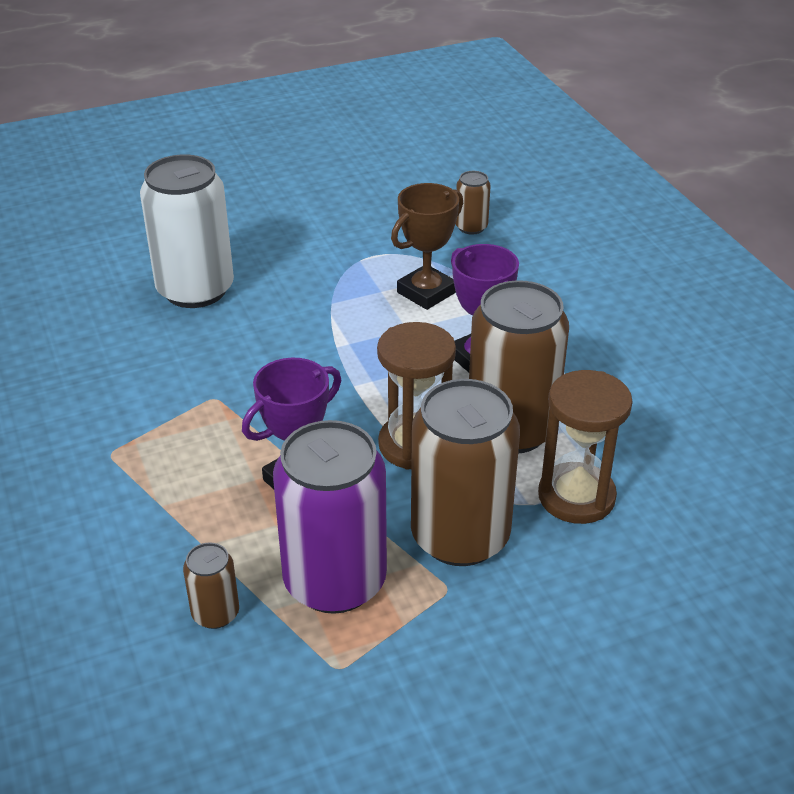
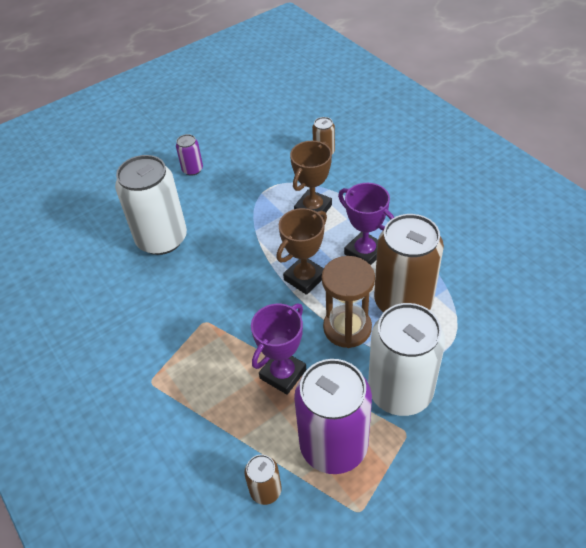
camera: 10 degrees left, 10 degrees up
brown can [411,379,520,566] -> white can [368,303,445,416]
brown hourglass [538,370,633,524] -> none
none -> purple can [176,134,203,176]
none -> brown trophy [276,208,327,295]

